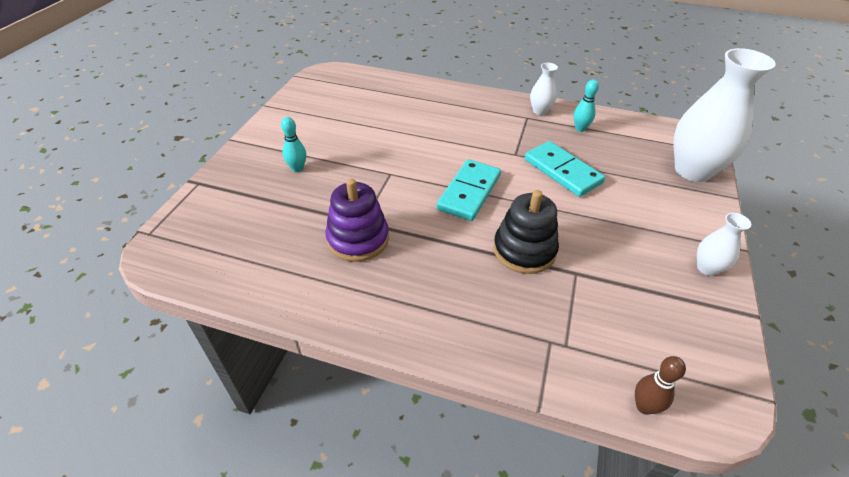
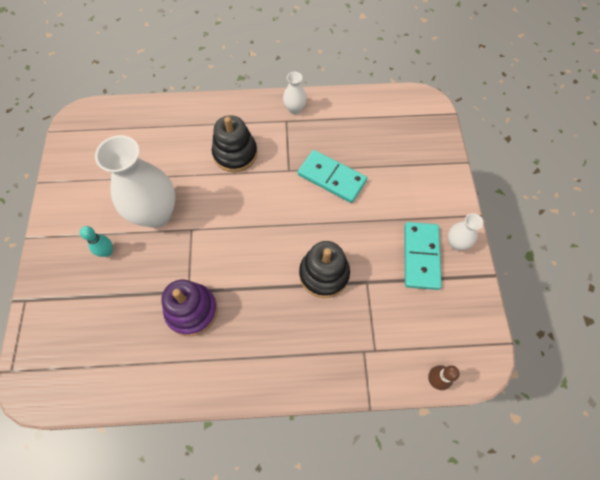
camera: 20 degrees left, 20 degrees up
turquoise domino [437,159,501,221] -> turquoise domino moved to [404,222,442,290]
turquoise bowling pin [574,79,599,132] -> none
white vase [674,48,776,182] -> white vase moved to [95,135,175,228]
none -> black stacking toy [212,115,257,172]

